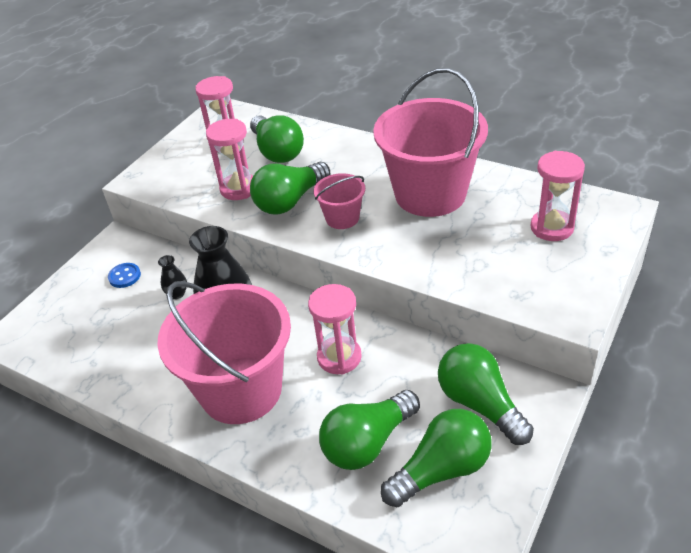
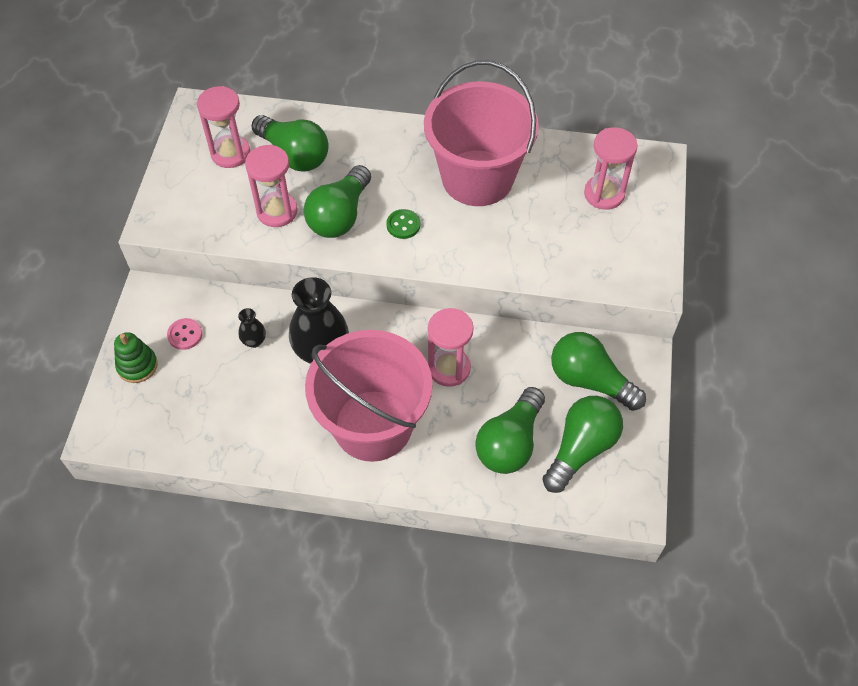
camera: 25 degrees left, 15 degrees up
blue button [108,263,141,288] -> pink button [167,318,202,350]
pink bucket [314,173,365,229] -> green button [386,209,420,239]
none -> green stacking toy [114,332,158,383]

